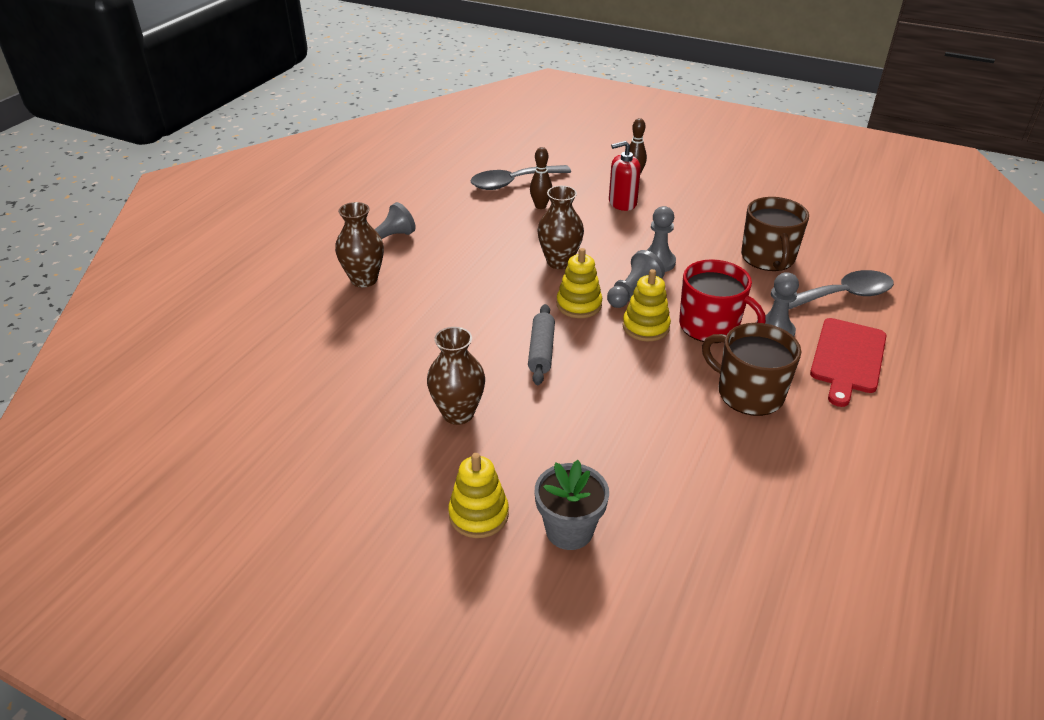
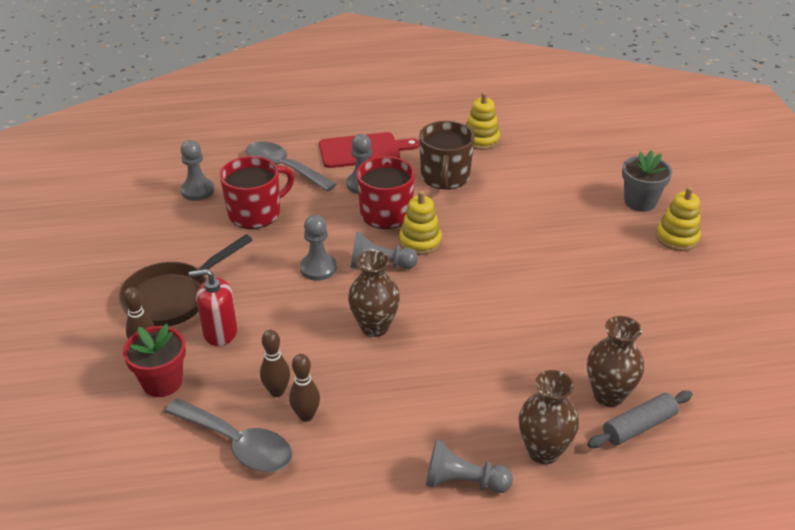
camera: 125 degrees left, 0 degrees up
brown vase [427,327,485,425] -> brown vase moved to [587,316,644,407]
grey rolling pin [528,304,555,385] -> grey rolling pin moved to [587,390,693,448]
yellow stacking toy [557,248,602,318] -> yellow stacking toy moved to [466,92,500,150]
red soap dispenser [609,141,641,211] -> red soap dispenser turned 135 degrees clockwise [189,269,238,346]
brown mug [741,197,809,271] -> red mug [219,156,294,229]
none -> brown pan [119,234,252,327]
none -> red flower pot [123,324,186,397]
none -> grey pawn [181,140,214,201]
none -> brown bowling pin [289,354,320,422]

